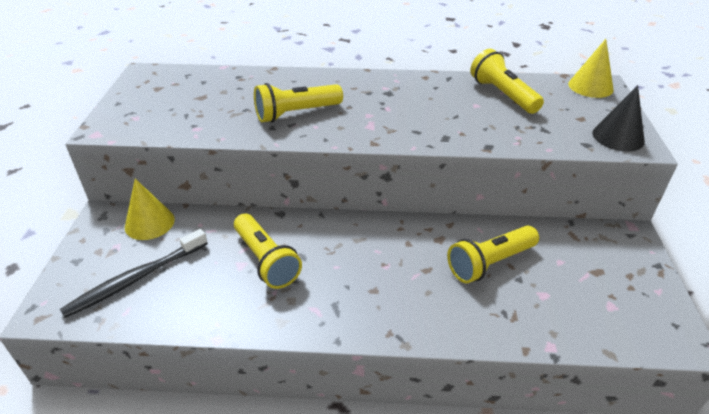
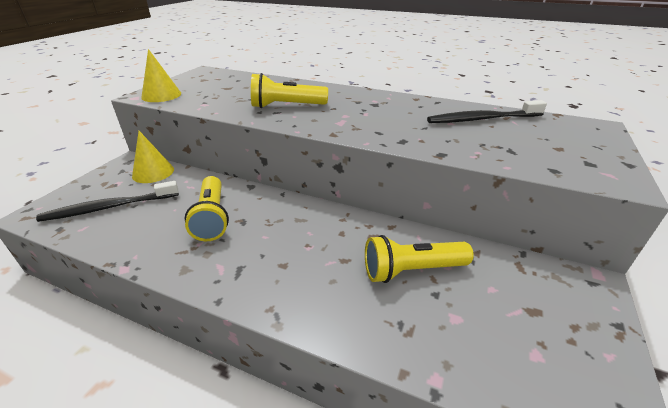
camera: 20 degrees right, 5 degrees down
yellow flashlight [470,49,544,114] -> black toothbrush [427,100,547,123]
yellow cone [568,39,614,98] -> yellow cone moved to [141,49,181,102]
black cone [592,85,645,151] -> none

